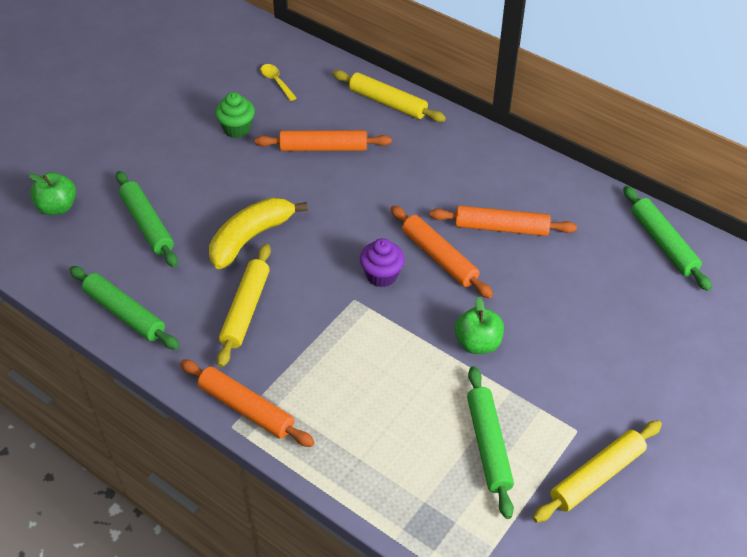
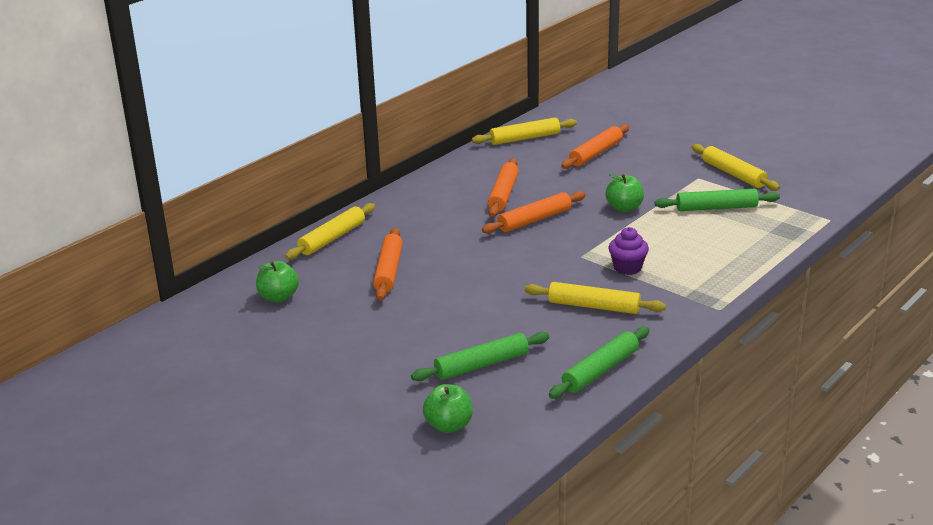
camera: 85 degrees left, 20 degrees down
orange rolling pin [180,359,315,447] -> orange rolling pin moved to [561,124,629,169]
yellow banana [209,197,308,269] -> none
green cupcake [215,92,255,138] -> none
yellow spoon [260,64,297,101] -> green apple [256,261,299,302]
purple cupcake [360,238,405,287] -> purple cupcake moved to [608,227,649,275]
green rolling pin [623,186,712,291] -> yellow rolling pin [472,118,577,145]

